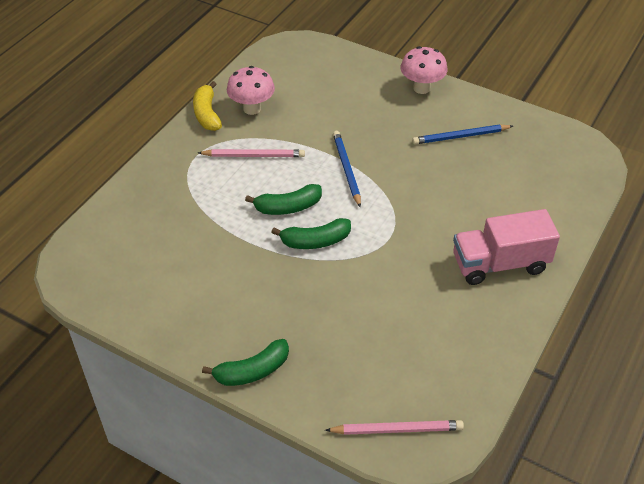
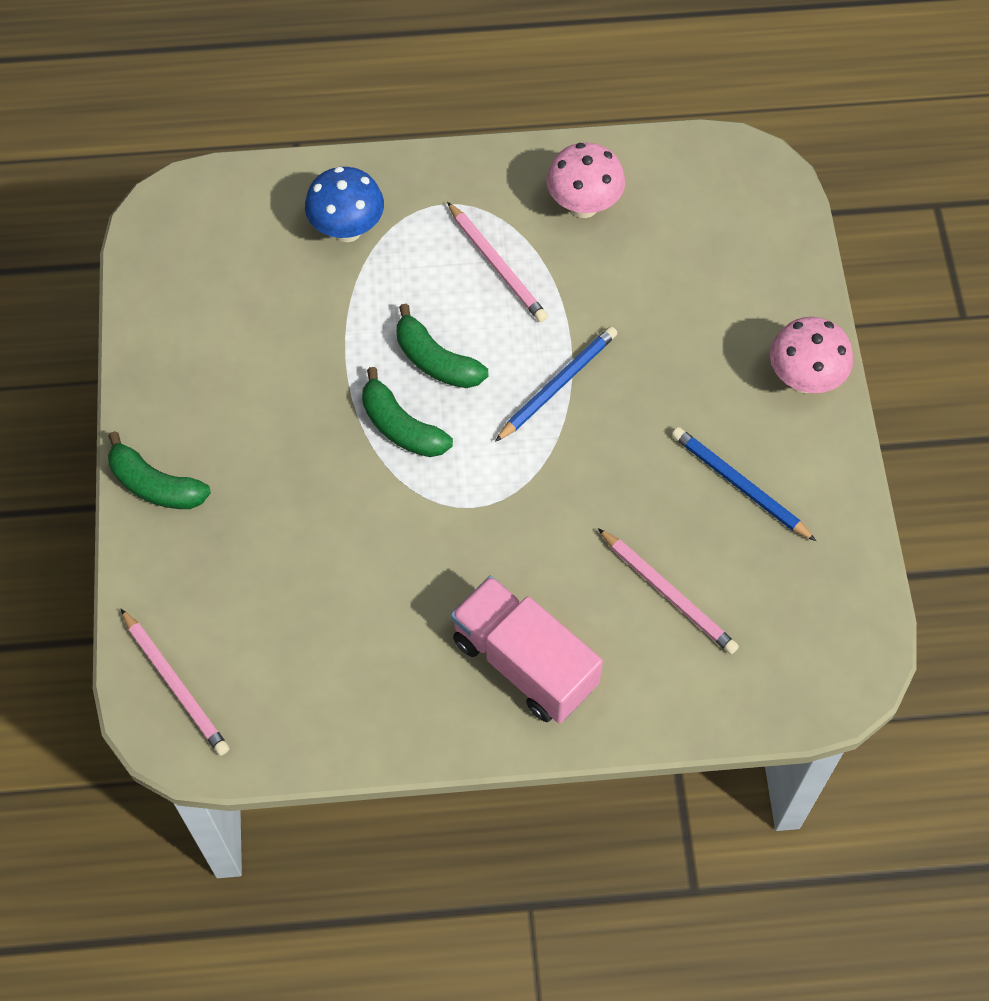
camera: 55 degrees right, 15 degrees up
yellow banana [193,81,222,131] -> none
none -> blue mushroom [305,167,384,242]
none -> pink pencil [598,528,739,654]

